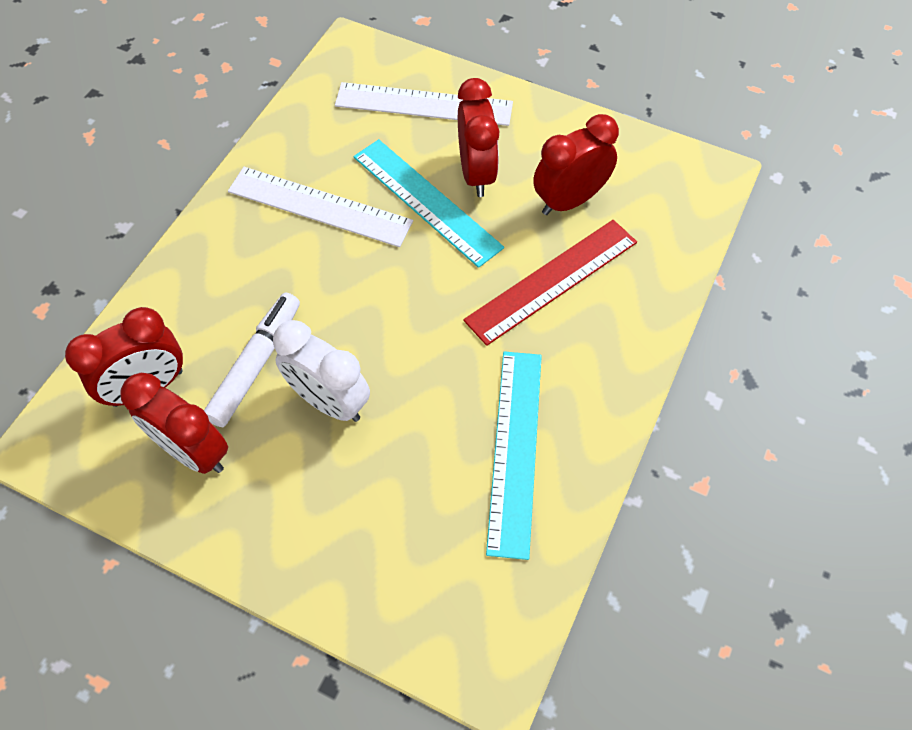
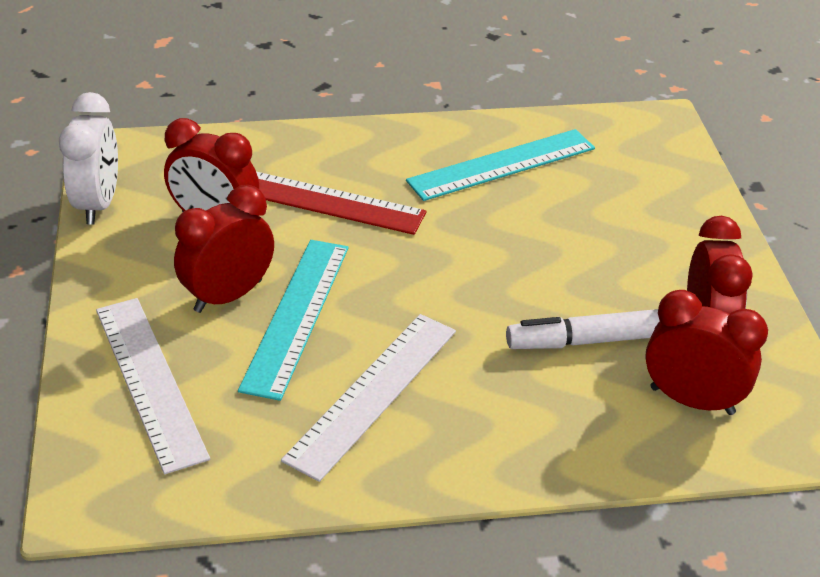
camera: 125 degrees left, 20 degrees down
white ruler [228,167,413,247] -> white ruler turned 45 degrees clockwise [281,314,456,482]
white clock [273,320,370,422] -> white clock moved to [59,92,118,224]

